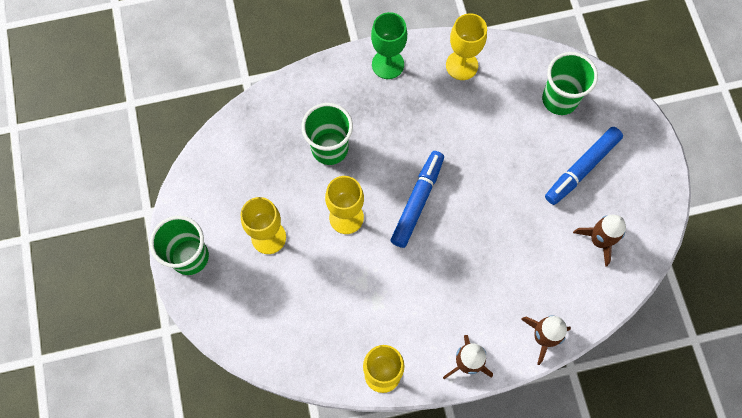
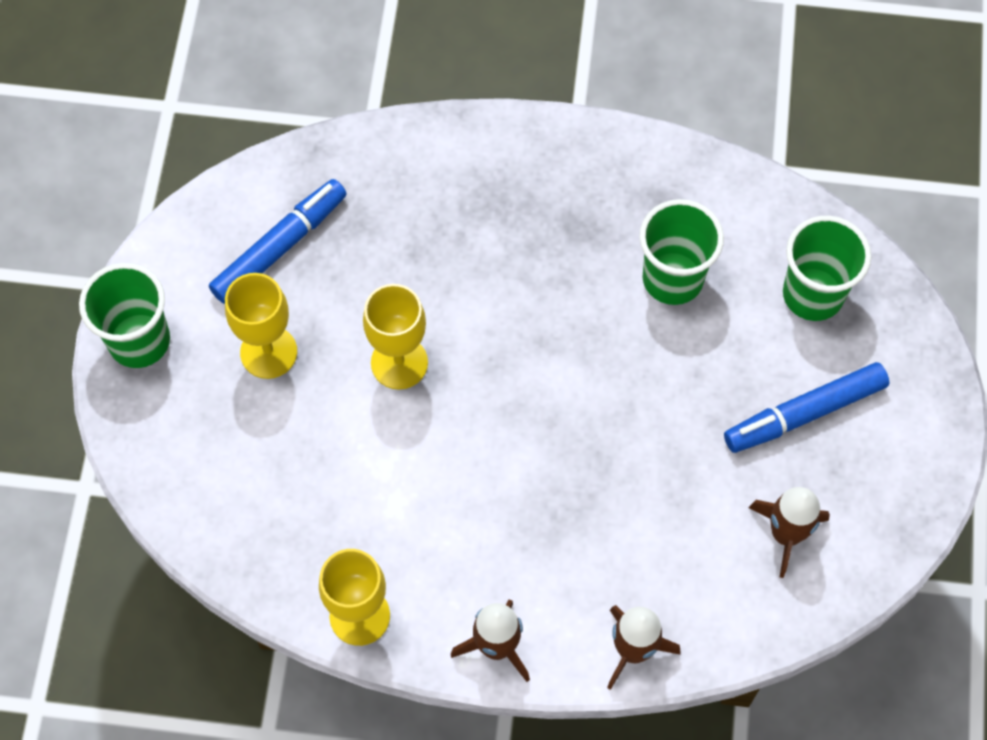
camera: 20 degrees right, 5 degrees down
green cup [301,103,353,165] -> green cup moved to [639,199,724,305]
green goblet [371,12,407,79] -> none
blue marker [390,151,444,248] -> blue marker moved to [209,179,347,304]
yellow goblet [446,13,487,80] -> none

